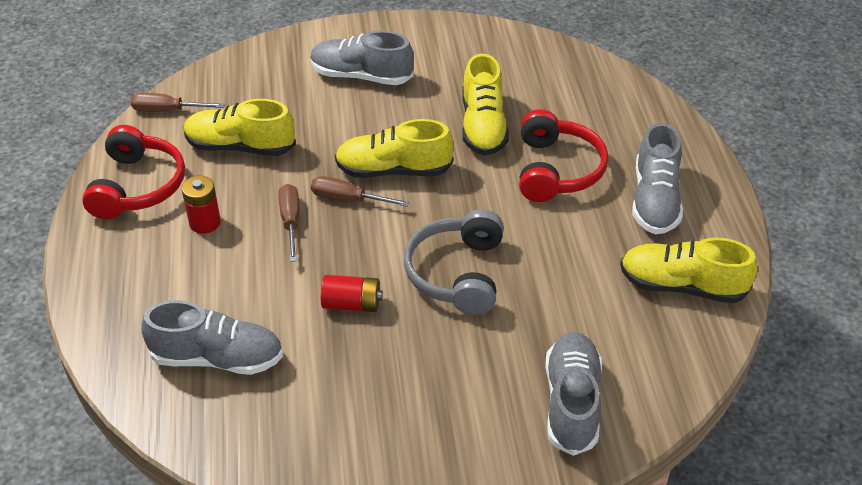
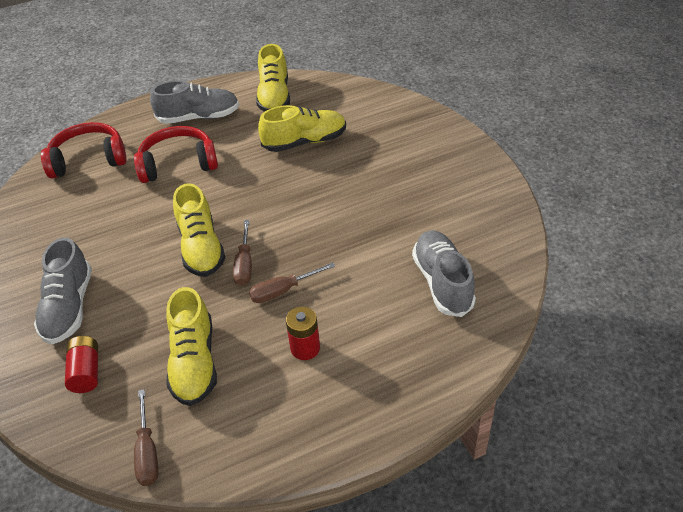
camera: 105 degrees left, 0 degrees up
red headphones [82,125,185,219] -> red headphones moved to [41,122,127,178]
red battery [321,275,383,312] -> red battery moved to [65,336,98,393]
grey headphones [404,209,504,315] -> none
yellow shoe [462,54,509,156] -> yellow shoe moved to [258,105,346,152]
grey shoe [545,332,602,456] -> none

